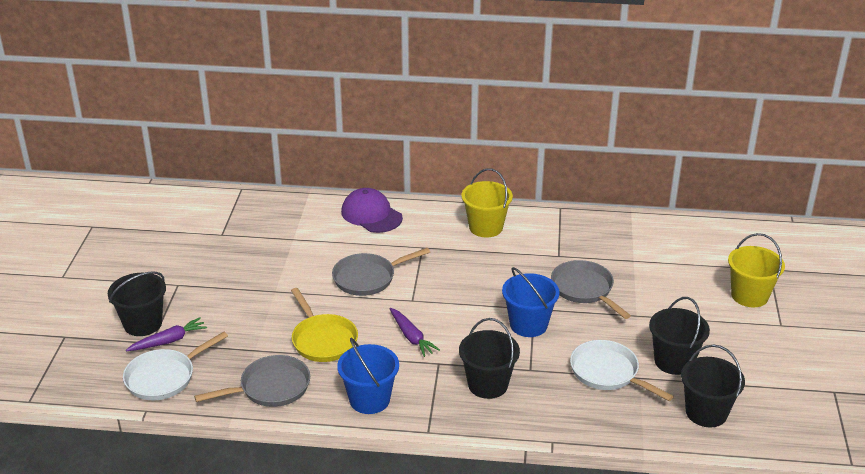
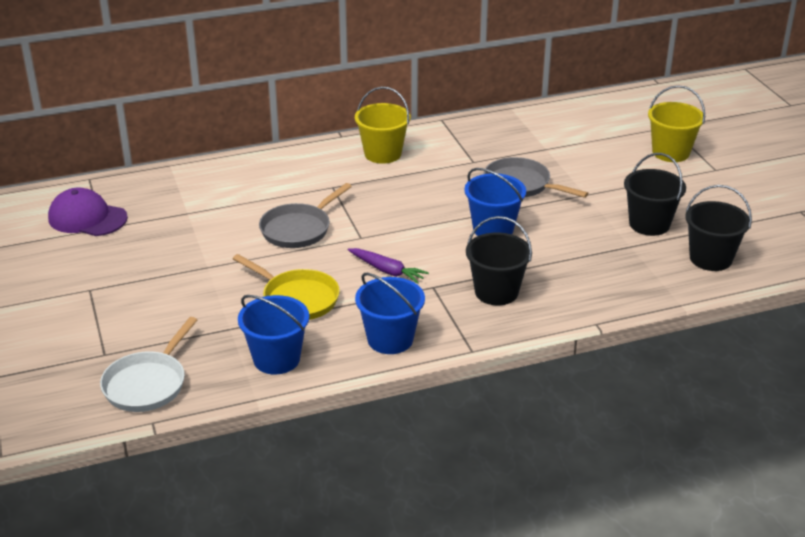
camera: 25 degrees left, 0 degrees up
black bucket [108,271,166,336] -> none
purple carrot [126,317,207,351] -> none
grey pan [194,355,310,407] -> blue bucket [238,295,309,375]
purple cap [341,188,403,233] -> purple cap moved to [48,188,128,236]
white pan [570,340,674,401] -> none

